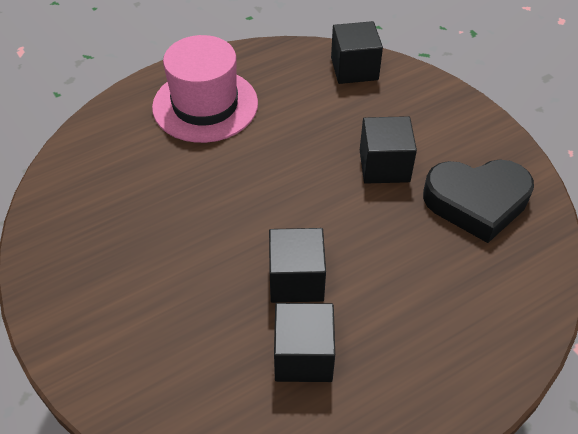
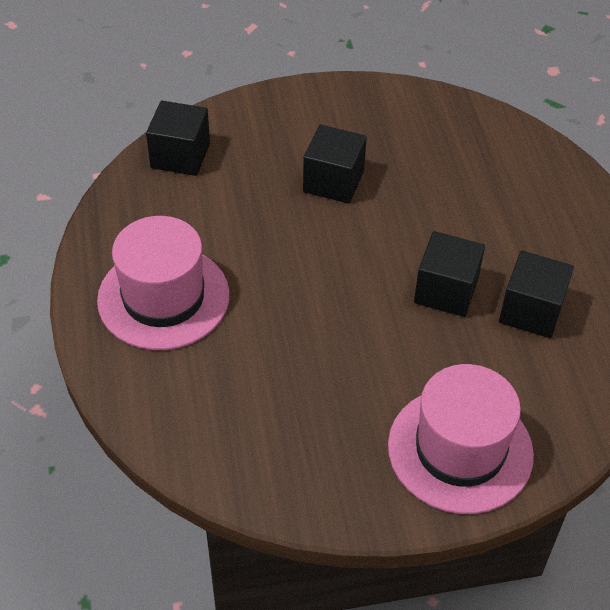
camera: 70 degrees left, 0 degrees up
black heart [423,159,534,243] -> none
none -> pink hat [388,364,534,514]

